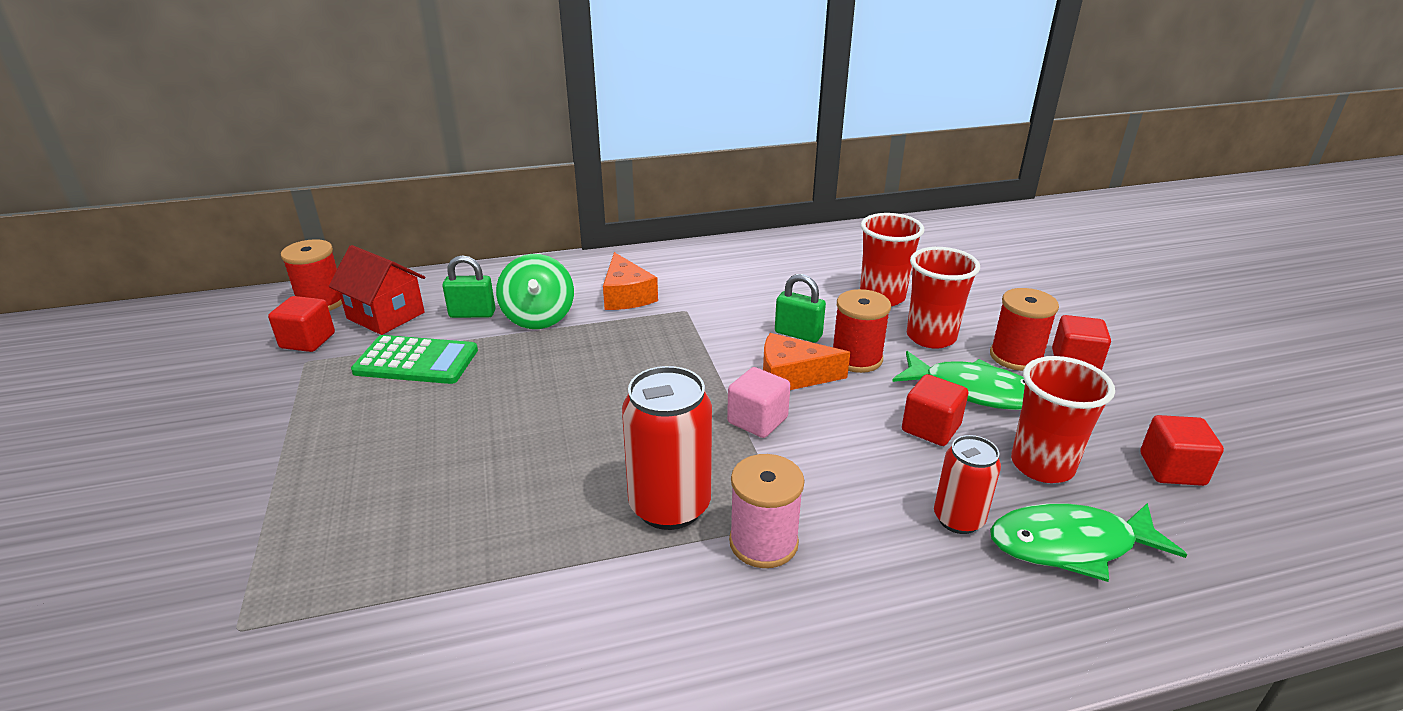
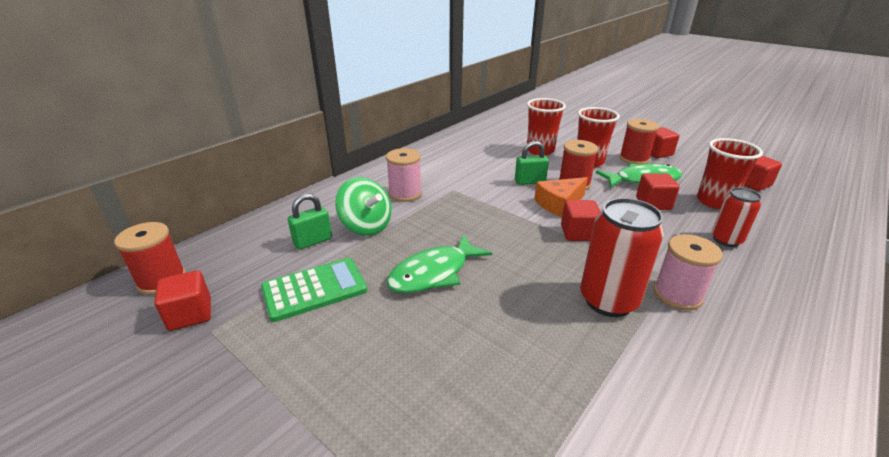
camera: 35 degrees left, 0 degrees up
red house [329,245,425,335] -> none
orange cheese [603,252,658,310] -> pink spool [386,148,422,202]
pink cube [727,367,790,438] -> red cube [561,200,601,241]
green fish [990,503,1187,582] -> green fish moved to [387,234,492,293]

